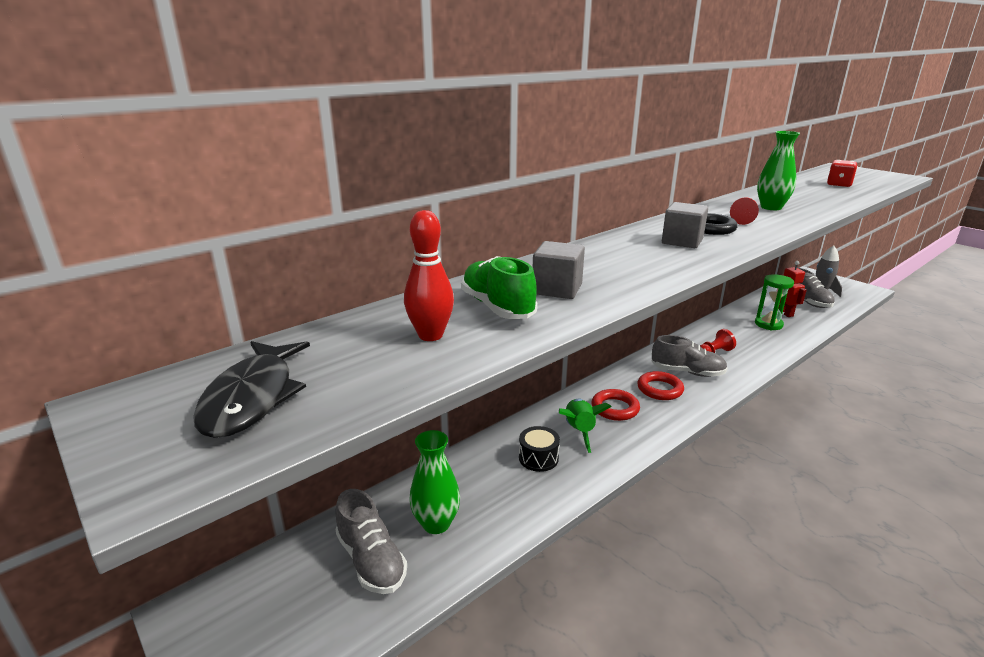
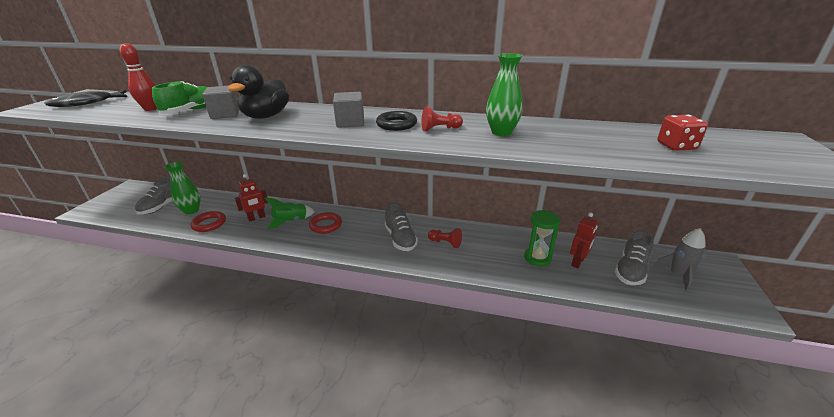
camera: 55 degrees right, 5 degrees up
black drum [519,426,560,472] -> red robot [235,174,268,222]
red ring [637,371,684,400] -> red ring moved to [191,211,226,232]
none -> black duck [228,65,289,119]

